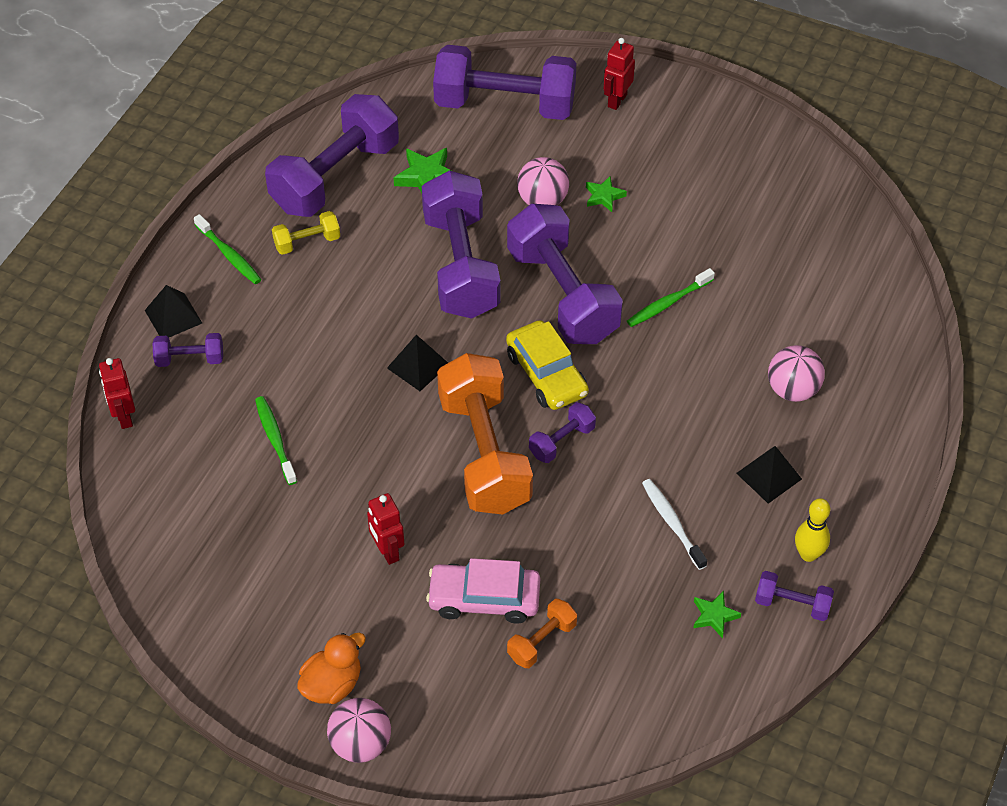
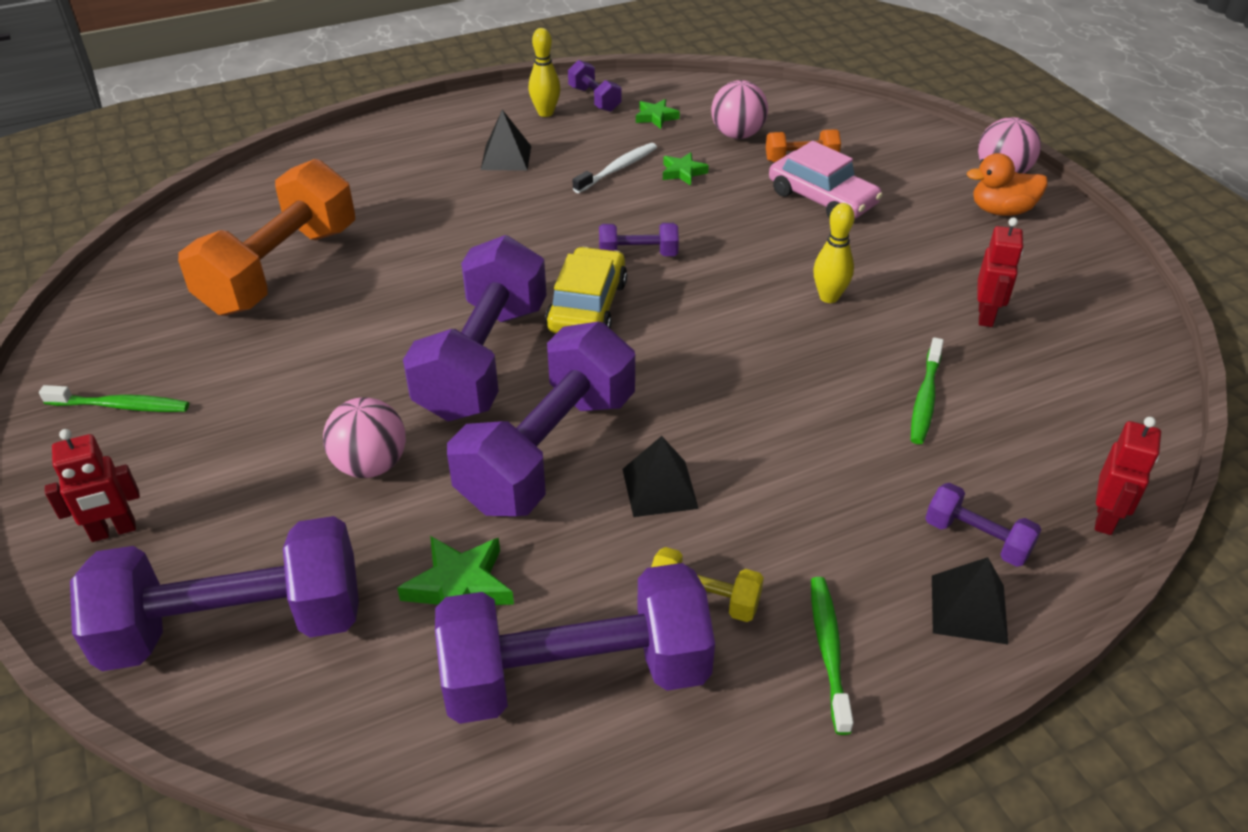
camera: 140 degrees left, 10 degrees down
red robot [367,493,404,565] -> red robot moved to [977,217,1023,327]
black pyramid [387,335,448,391] -> black pyramid moved to [622,436,699,517]
purple dumbbell [433,45,576,120] -> purple dumbbell turned 60 degrees counterclockwise [70,516,359,671]
orange dumbbell [437,353,533,515] -> orange dumbbell moved to [178,159,355,316]
green star [586,176,627,212] -> green star moved to [663,152,709,186]
green toothbrush [627,268,715,327] -> green toothbrush moved to [39,385,189,412]
white toothbrush [642,479,707,570] -> white toothbrush turned 150 degrees counterclockwise [573,143,657,193]
pink ball [768,345,825,402] -> pink ball moved to [711,80,768,139]
none -> yellow bowling pin [813,203,855,303]

